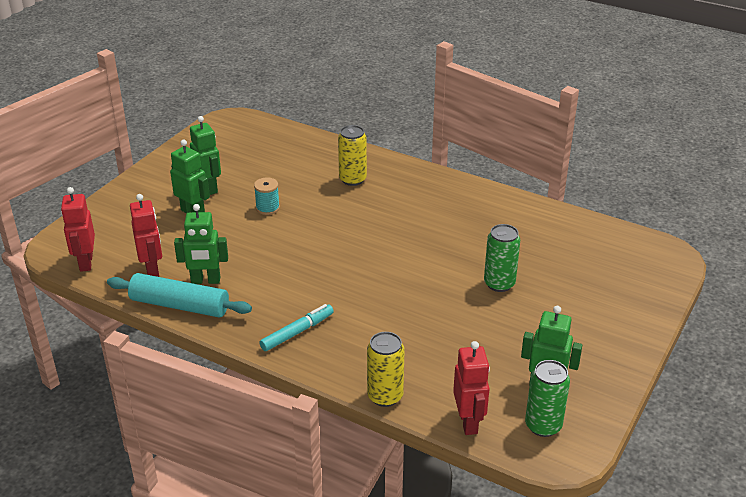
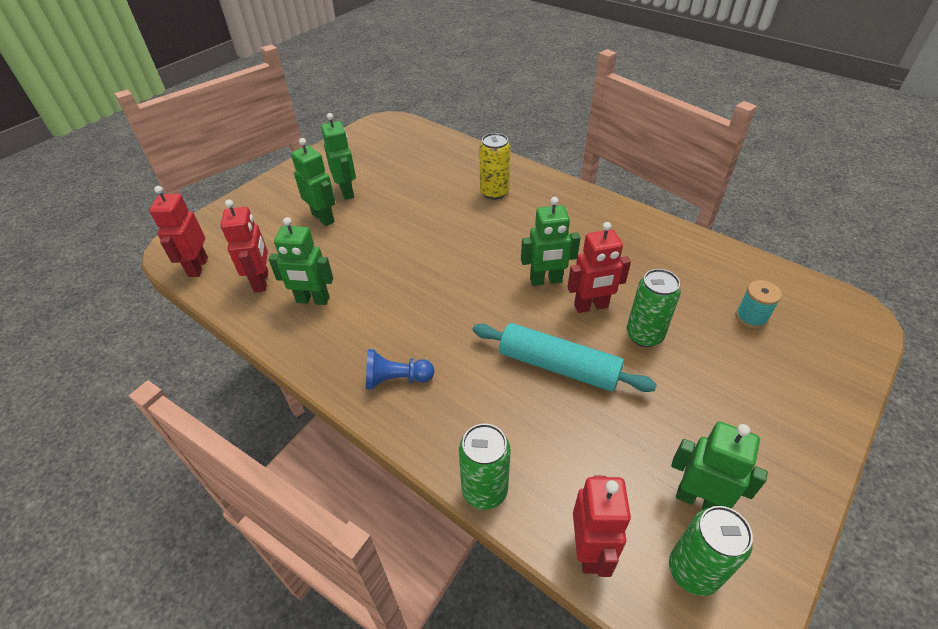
camera: 10 degrees right, 10 degrees up
turquoise rolling pin [107,273,252,317] -> turquoise rolling pin moved to [472,323,657,392]
turquoise spool [254,177,280,215] -> turquoise spool moved to [736,280,782,329]
turquoise marker [259,304,334,351] -> blue pawn [366,349,434,390]
yellow can [367,332,405,407] -> green can [459,424,511,510]
none -> green robot [521,197,580,286]
none -> red robot [568,222,631,313]

